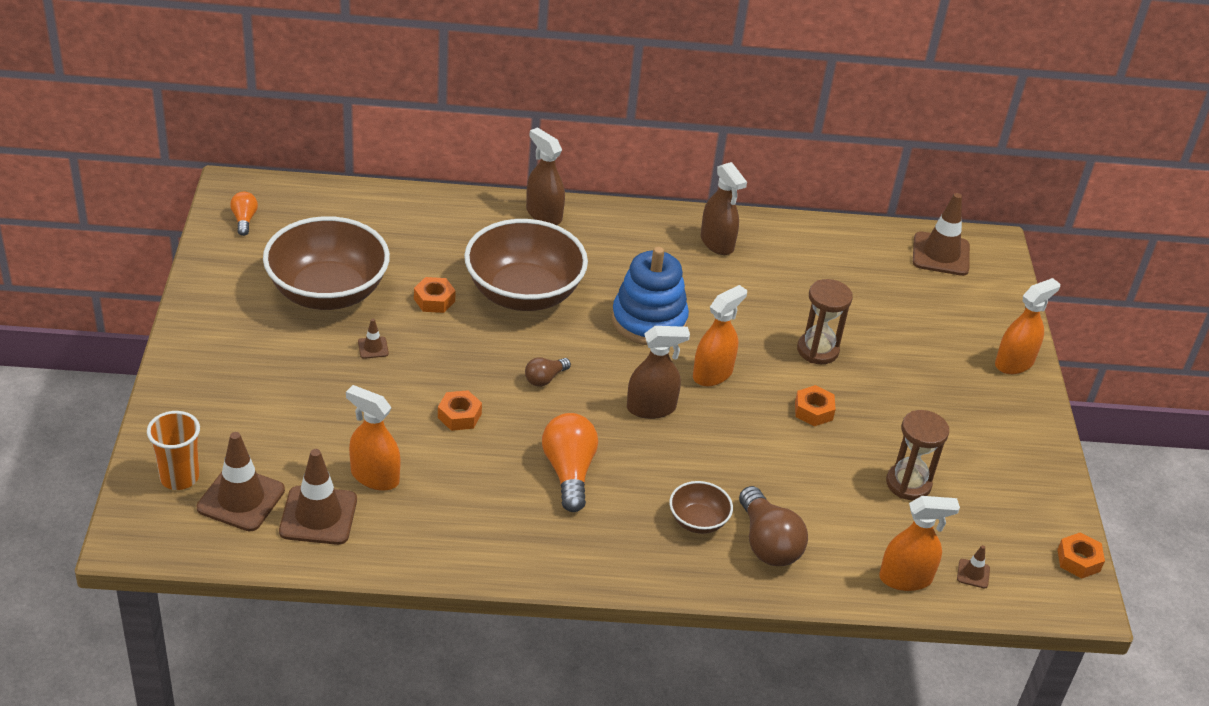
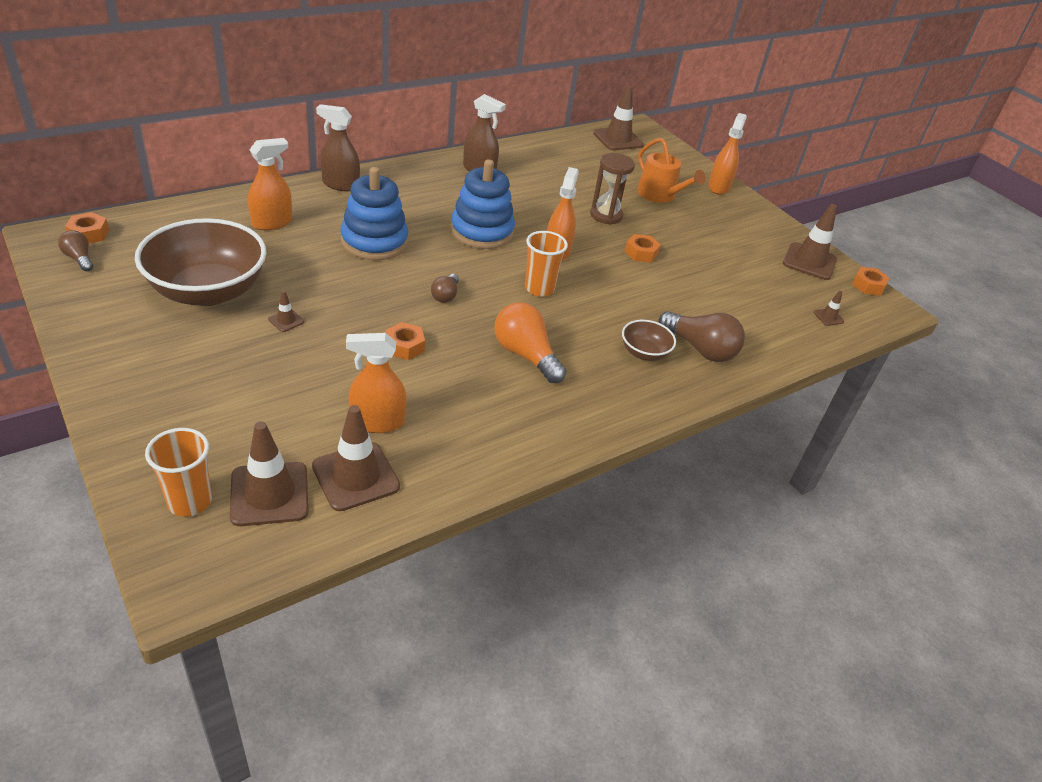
camera: 35 degrees left, 0 degrees up
orange light bulb [230,192,258,236] -> brown light bulb [58,230,93,271]
orange nut [414,277,456,313] -> orange nut moved to [65,212,109,244]
brown bowl [464,219,588,311] -> blue stacking toy [340,167,408,260]
brown spray bottle [627,326,690,419] -> orange cup [525,231,568,297]
orange spray bottle [879,496,960,591] -> orange spray bottle moved to [248,138,292,230]
brown hourglass [886,410,949,500] -> none
none -> orange watering can [637,138,706,203]
none -> brown traffic cone [783,204,837,280]

